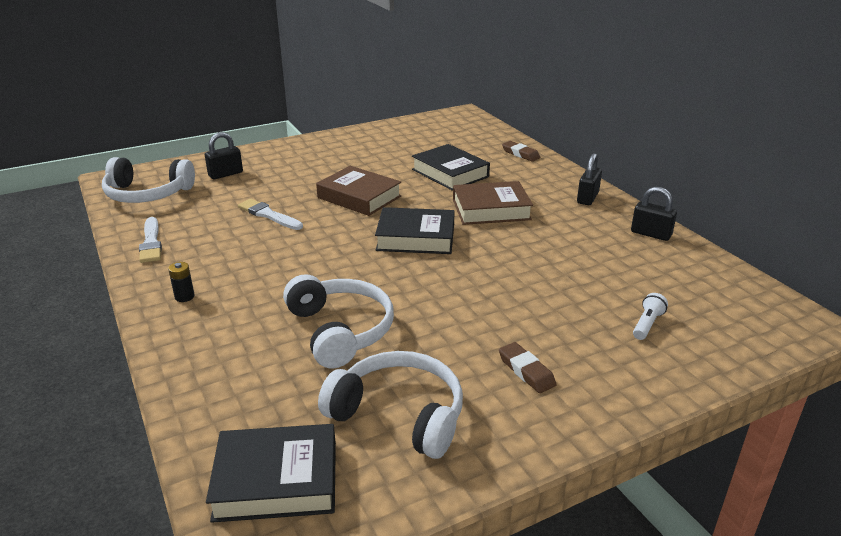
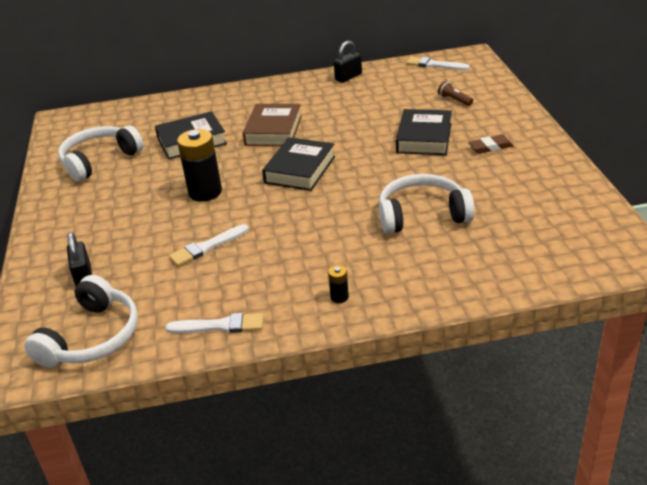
camera: 70 degrees left, 5 degrees up
black book [206,424,336,523] -> black book moved to [396,109,452,155]
brown book [316,166,402,216] -> black battery [177,129,222,201]
white headphones [318,351,463,459] -> white headphones moved to [58,125,143,182]
brown eraser [502,141,541,162] -> none
black padlock [577,153,602,205] -> none
white flashlight [633,293,668,340] -> brown flashlight [438,81,473,106]
none -> white brush [406,57,470,70]

